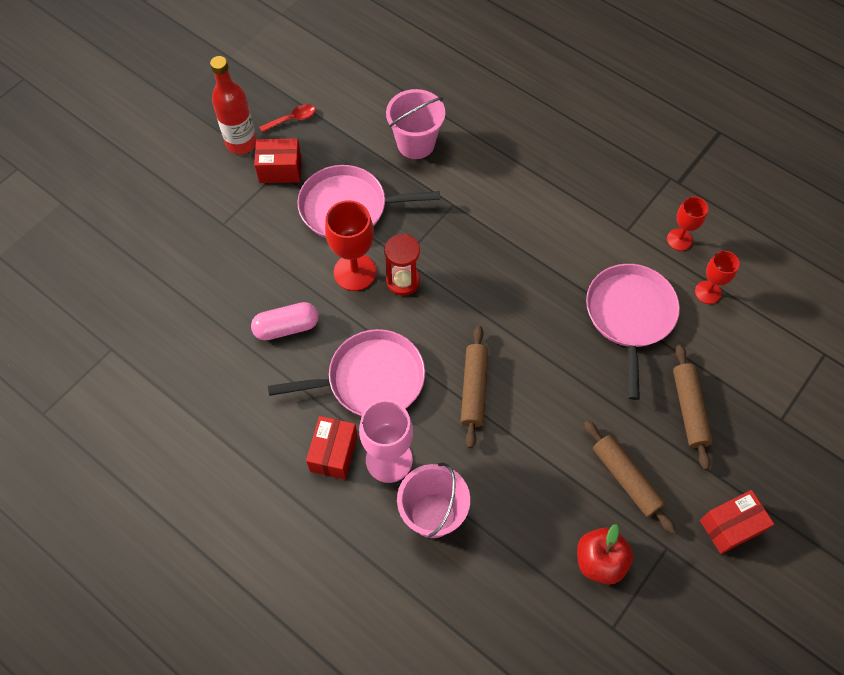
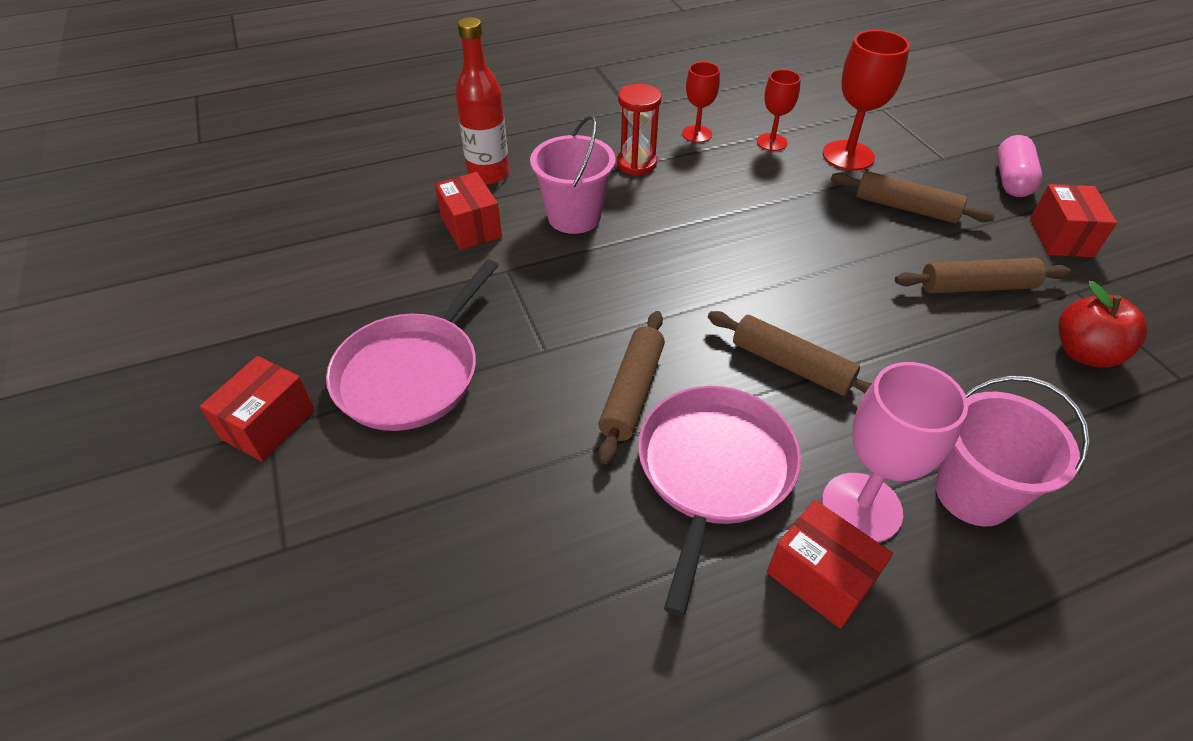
camera: 60 degrees left, 15 degrees down
red bottle [210,56,257,154] -> red bottle moved to [455,17,509,184]
pink capsule [251,302,319,341] -> pink capsule moved to [997,135,1042,197]
red spoon [260,104,316,133] -> none
red goblet [325,200,376,291] -> red goblet moved to [823,30,910,171]
red hourglass [384,234,420,296] -> red hourglass moved to [617,84,661,176]
pink bucket [386,89,445,159] -> pink bucket moved to [530,115,615,234]
pink pan [586,264,680,400] -> none
none -> red box [435,172,502,250]
none -> brown rolling pin [598,311,665,464]

